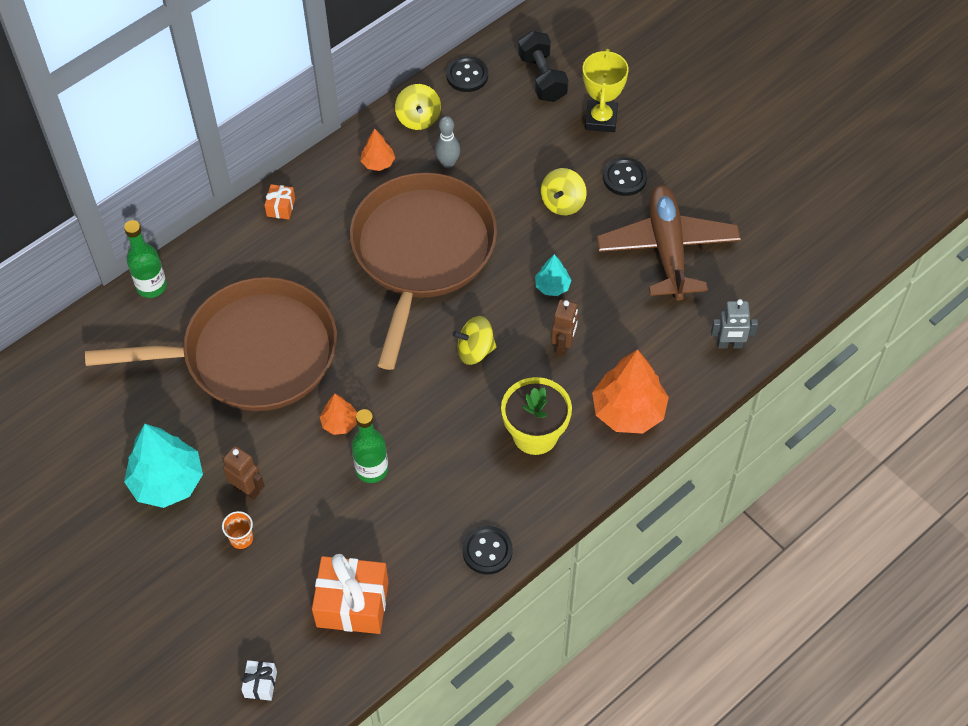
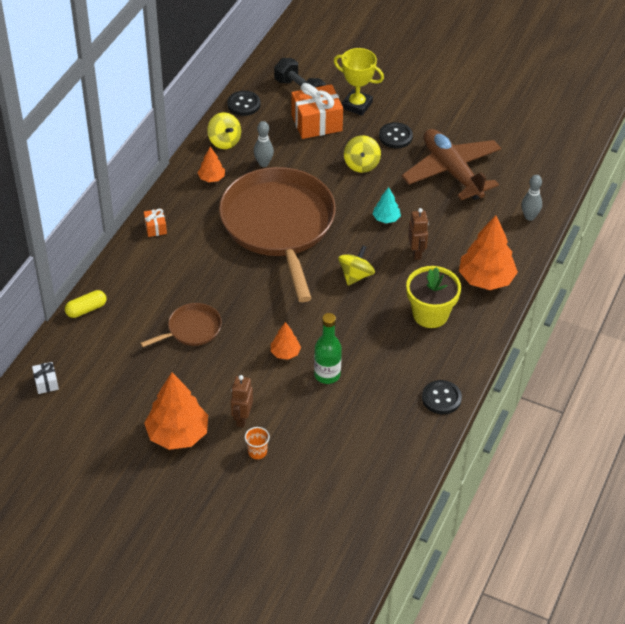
camera: 25 degrees left, 10 degrees down
brown pan [85,277,337,411] -> brown pan [140,303,222,347], size x0.43
green bottle [124,220,167,298] -> yellow capsule [65,290,106,318]
turquoise tree [124,424,203,508] -> orange tree [144,372,208,450]
brown robot [222,446,265,500] -> brown robot turned 90 degrees counterclockwise [231,375,253,428]
white gift [241,660,277,701] -> white gift moved to [32,362,59,394]
orange gift [312,554,389,634] -> orange gift moved to [291,83,343,139]
yellow spinning top [453,316,497,365] -> yellow spinning top turned 150 degrees clockwise [338,245,375,285]
yellow trophy [583,49,629,132] -> yellow trophy turned 45 degrees counterclockwise [334,48,384,116]
grey robot [711,299,758,349] -> grey bowling pin [522,175,542,221]

